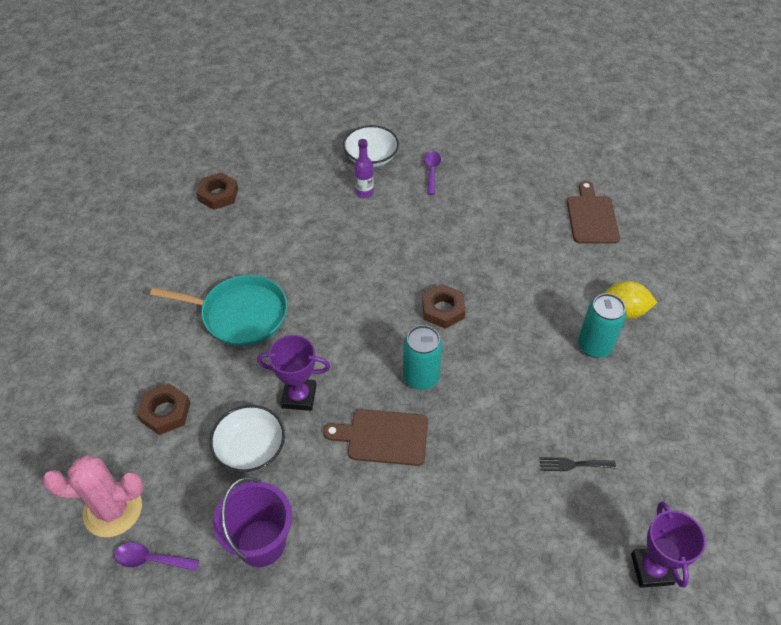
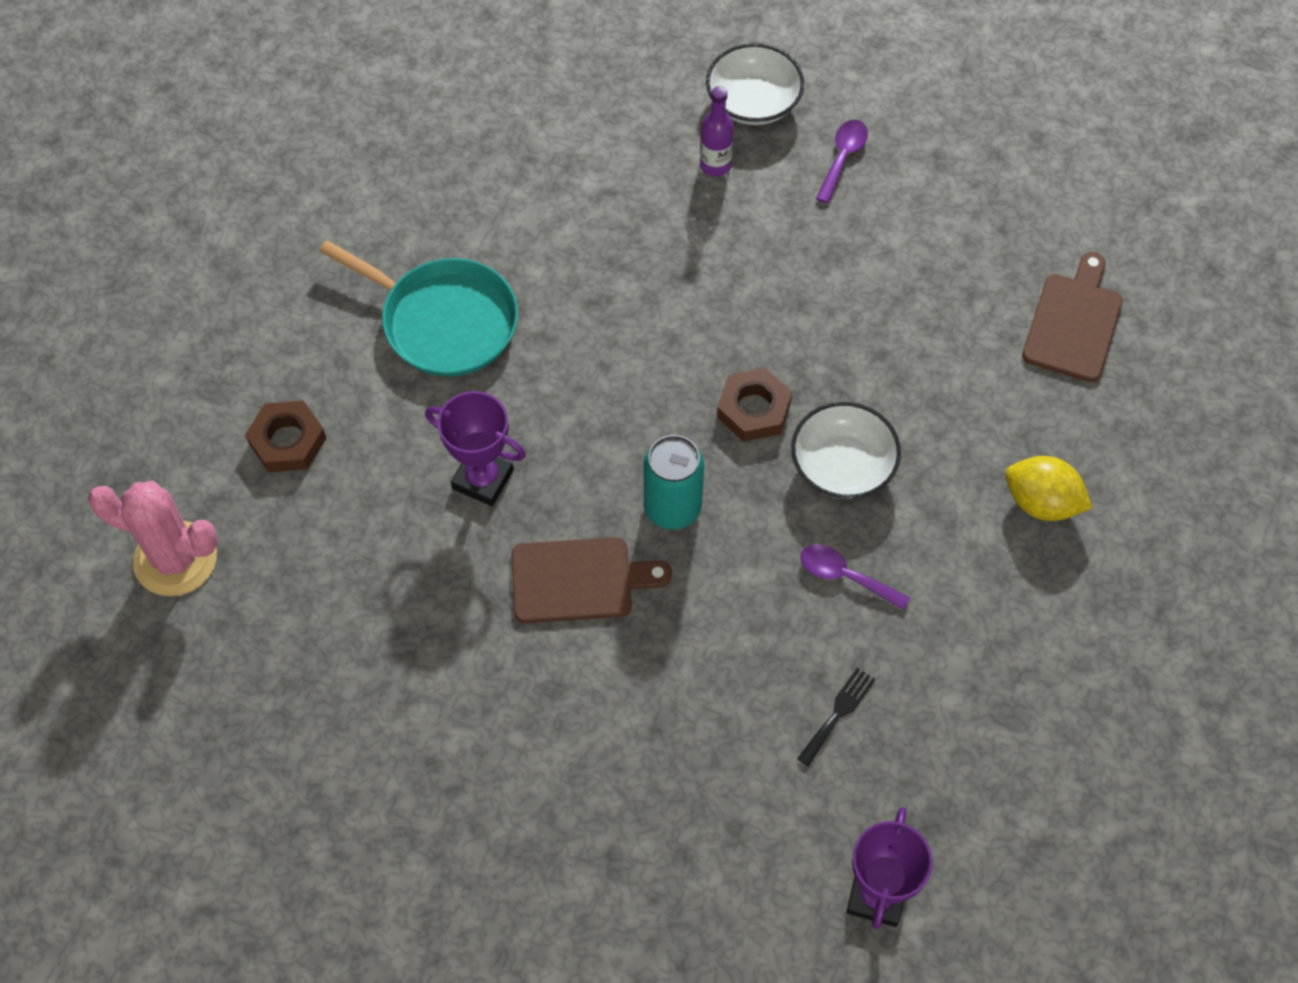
camera: 20 degrees right, 10 degrees up
purple spoon [114,542,199,571] -> purple spoon moved to [800,544,910,610]
brown nut [196,172,238,210] -> none
white bowl [210,405,285,473] -> white bowl moved to [791,402,901,499]
purple bucket [213,477,292,567] -> none
brown cutting board [323,409,428,466] -> brown cutting board turned 150 degrees clockwise [511,537,672,623]
black fork [540,457,616,471] -> black fork turned 105 degrees clockwise [797,667,876,766]
turquoise can [578,293,626,358] -> none

